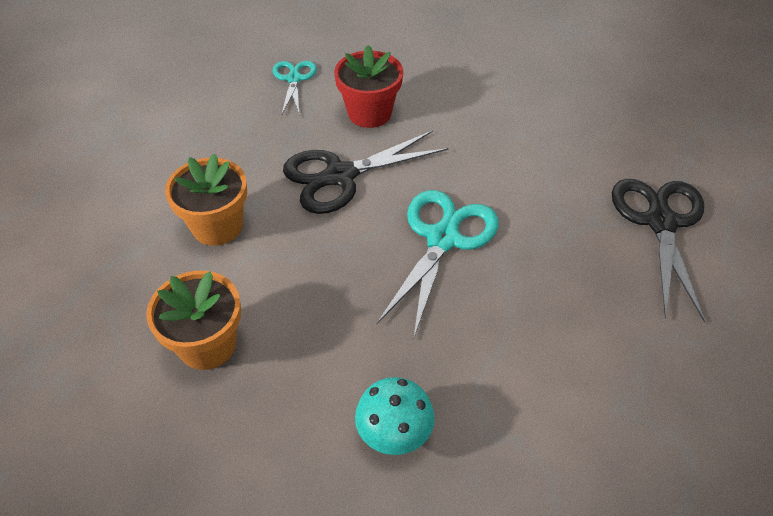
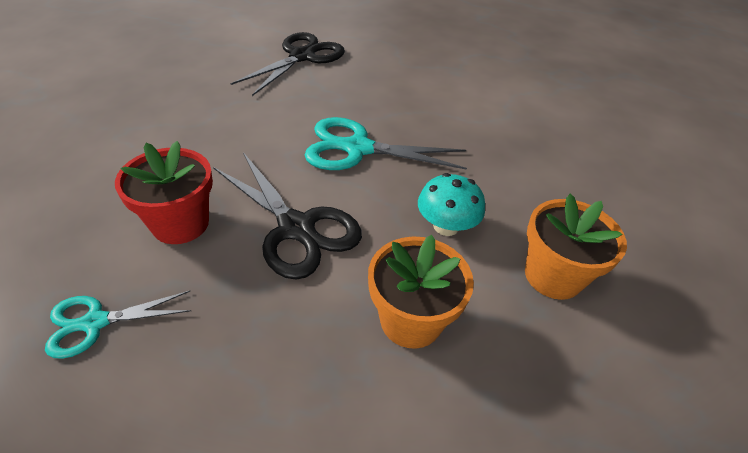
camera: 110 degrees left, 5 degrees down
turquoise mushroom [355,377,435,455] -> turquoise mushroom moved to [418,173,485,236]
black scissors [612,179,705,323] -> black scissors turned 135 degrees clockwise [230,32,345,96]

